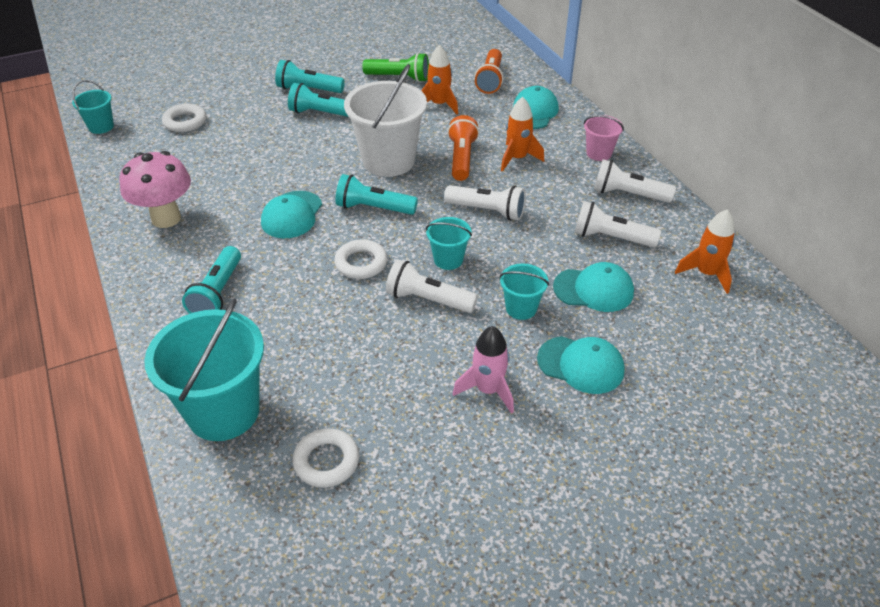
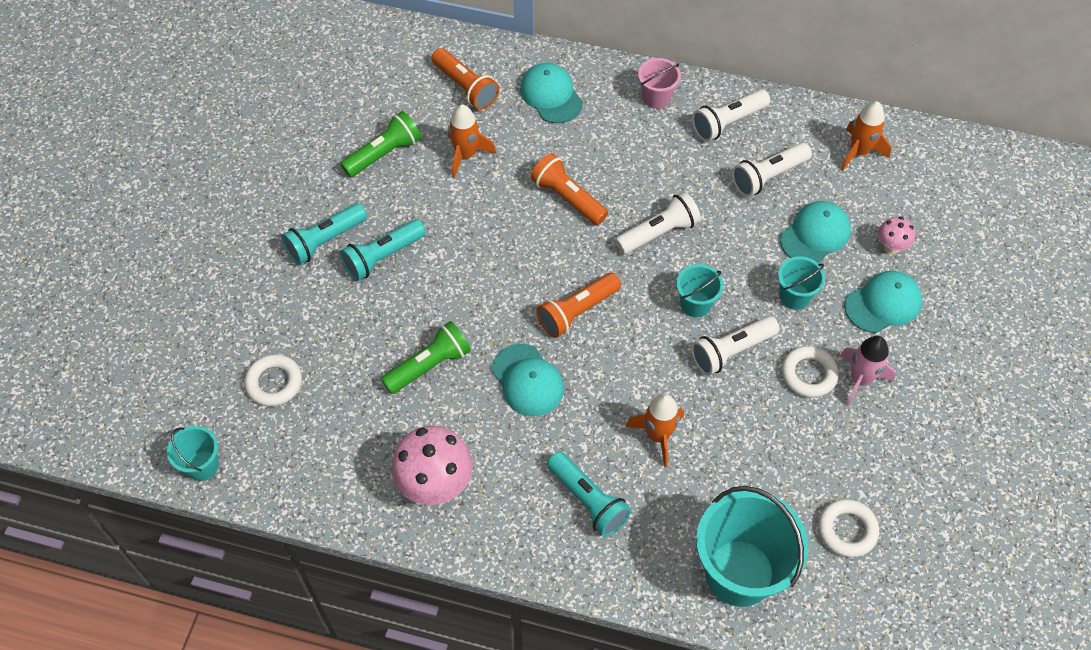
camera: 50 degrees left, 15 degrees up
white ring [334,239,388,279] -> white ring moved to [781,346,839,398]
turquoise flashlight [335,174,418,215] -> orange flashlight [537,273,621,338]
white bucket [344,64,427,177] -> none
orange rocket [501,97,544,172] -> orange rocket moved to [626,394,684,467]
none -> green flashlight [381,321,471,394]
none -> pink mushroom [878,217,915,255]

